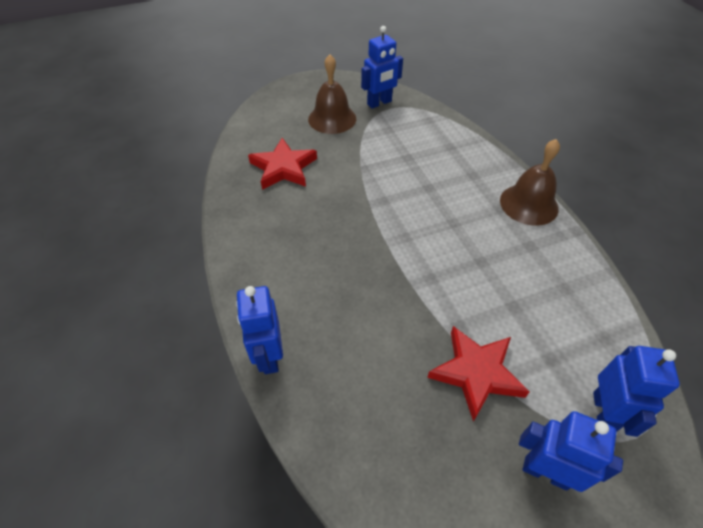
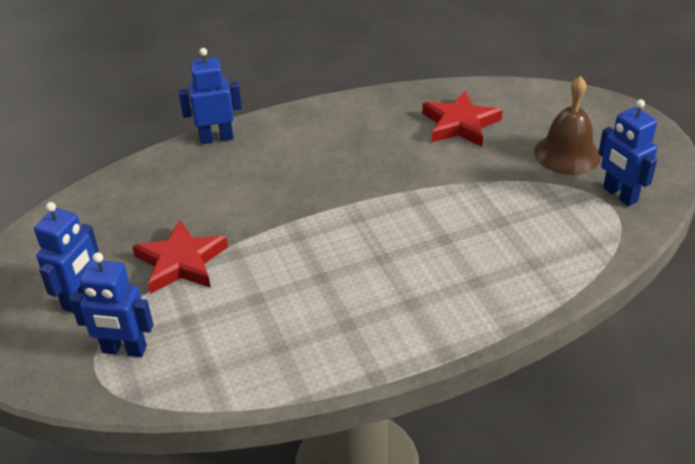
camera: 90 degrees right, 10 degrees down
brown bell [500,139,560,226] -> none

